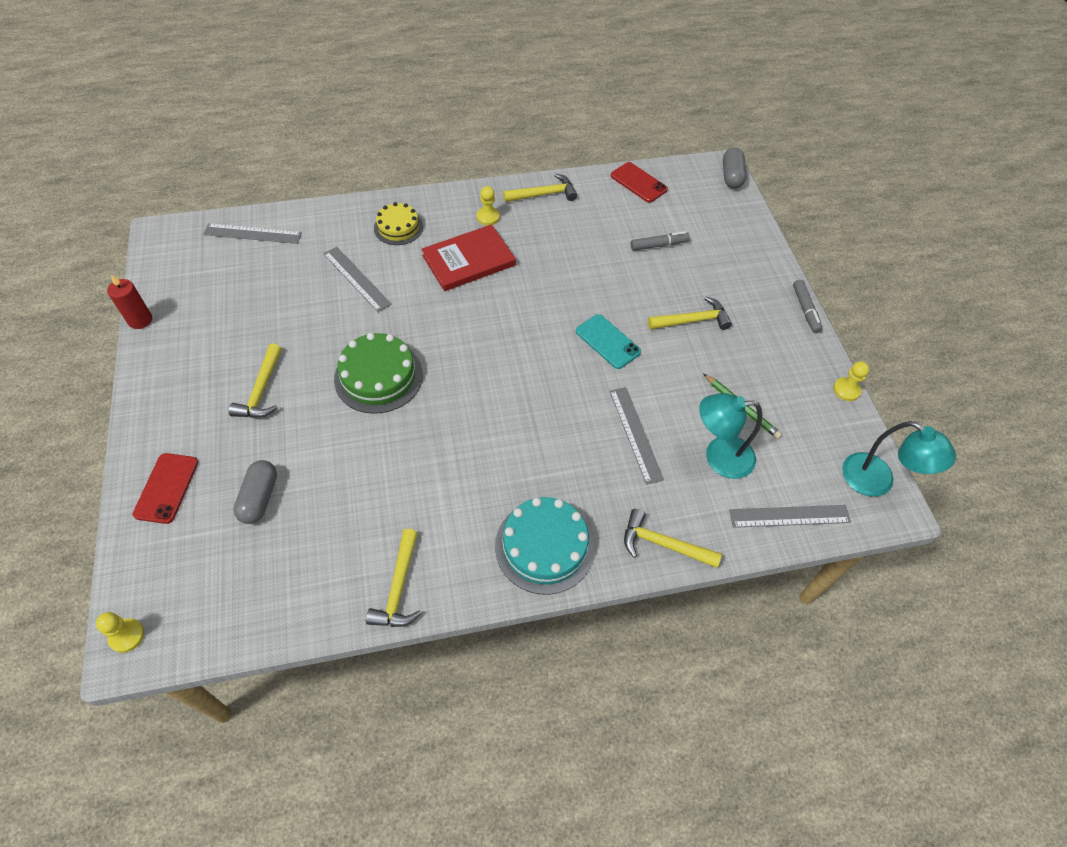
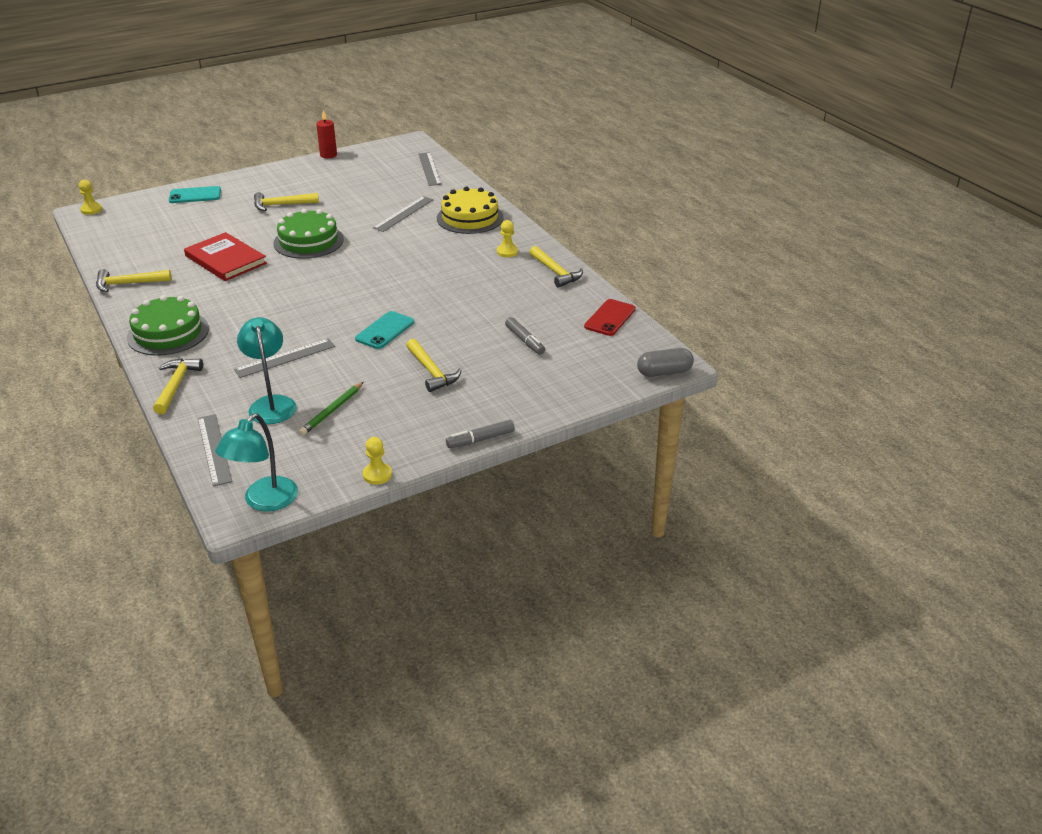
camera: 75 degrees right, 20 degrees down
red phone [133,453,198,524] -> turquoise phone [169,186,221,203]
grey capsule [233,460,277,524] -> none
yellow cake [374,202,423,245] -> yellow cake [437,186,504,234], size x1.56
red book [421,224,516,291] -> red book moved to [184,232,267,281]
turquoise cake [495,497,595,595] -> green cake [127,295,209,356]

